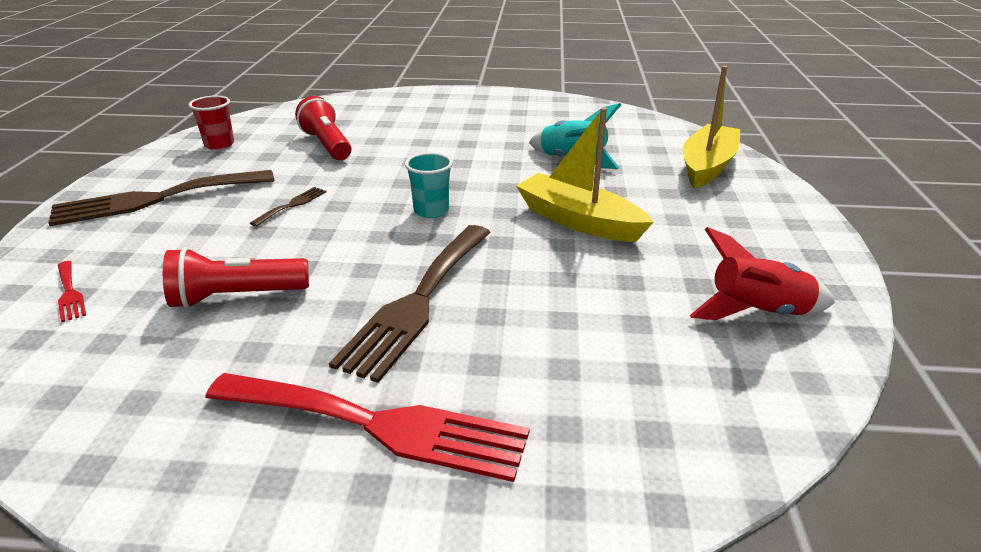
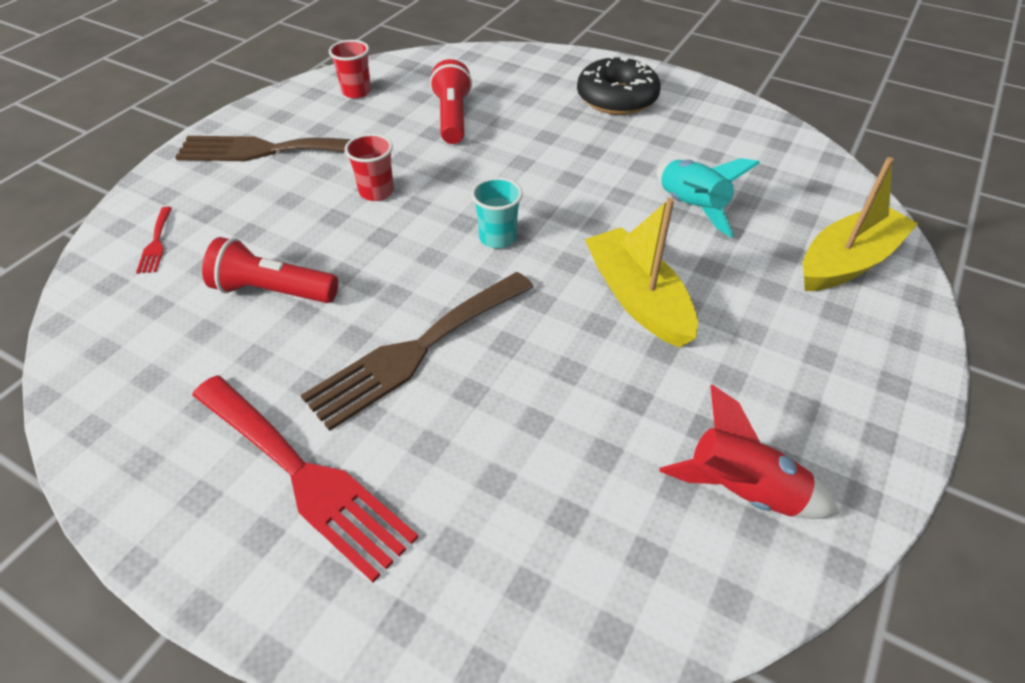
camera: 25 degrees right, 15 degrees up
brown fork [250,187,327,227] -> red cup [345,134,394,201]
none -> black donut [577,55,661,115]

